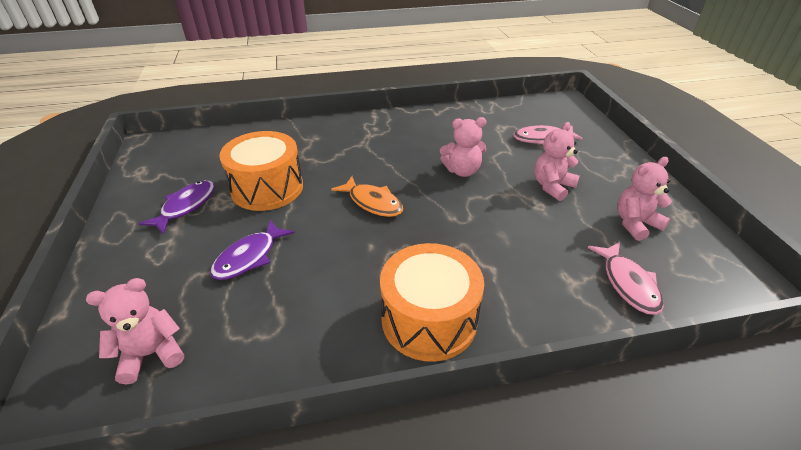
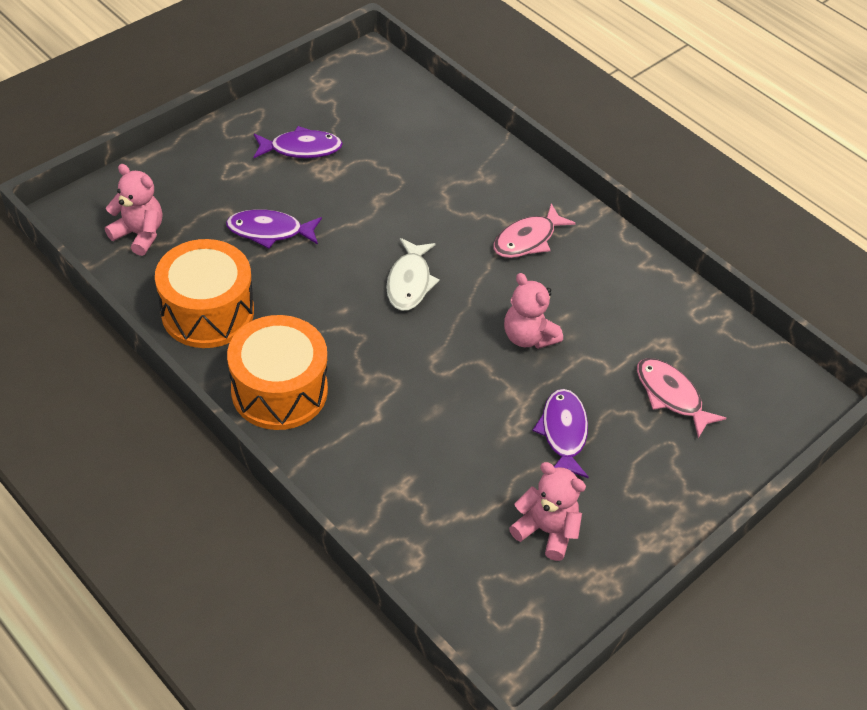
camera: 55 degrees right, 10 degrees up
orange drum [219,131,303,211] -> orange drum moved to [155,239,254,348]
orange fish [331,176,403,217] -> white fish [386,238,440,311]
pink teddy bear [534,122,580,201] -> purple fish [532,389,589,478]
pink fish [588,242,664,315] -> pink fish moved to [494,203,576,258]

